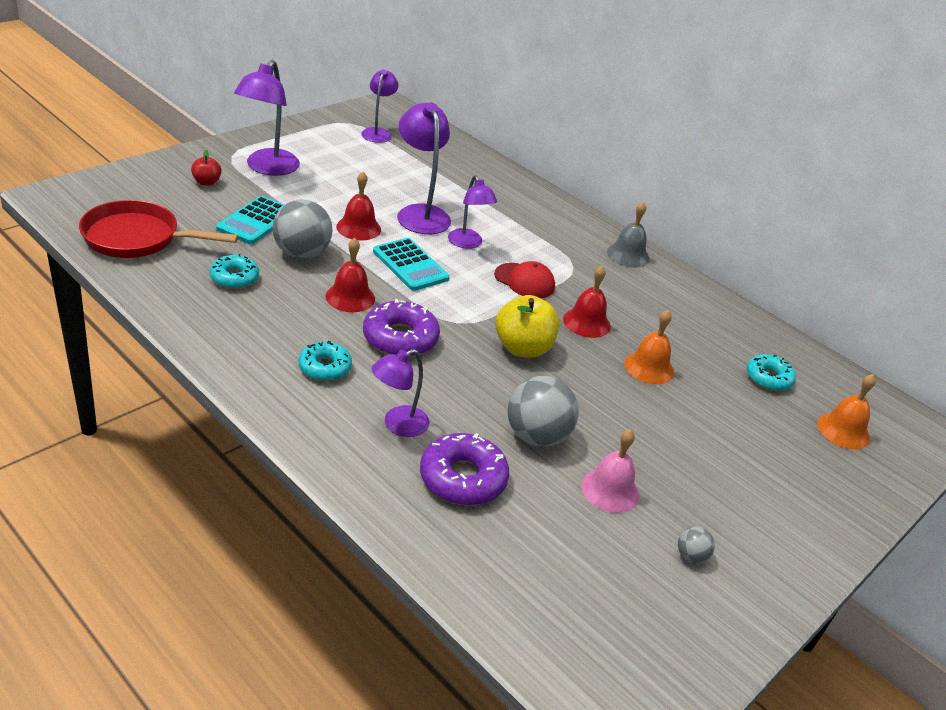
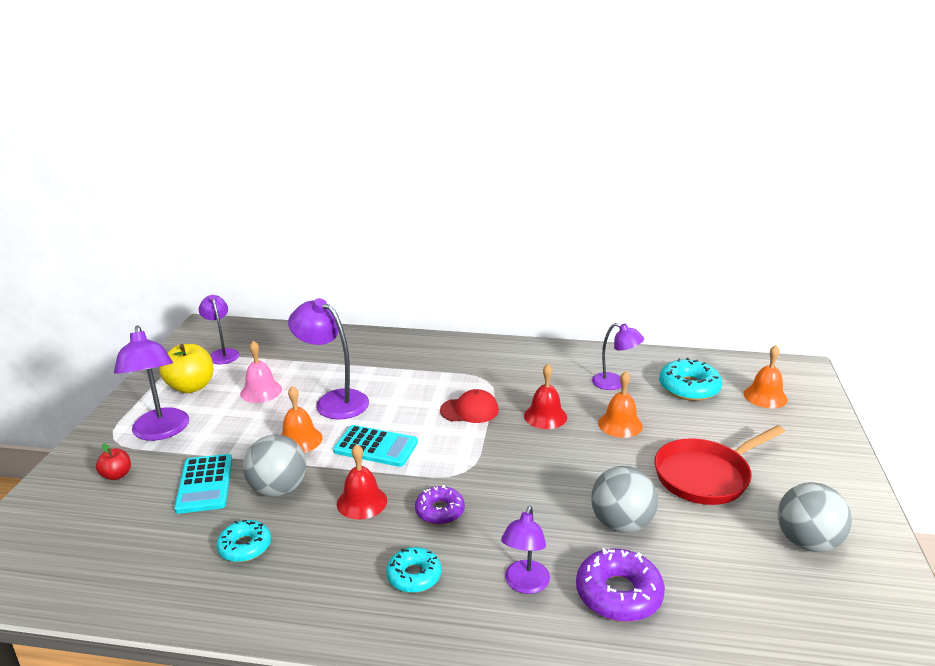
camera: 30 degrees left, 10 degrees down
red pan [79,200,239,258] -> red pan moved to [654,425,785,505]
red bell [336,172,381,240] -> orange bell [281,386,323,453]
purple donut [363,299,440,357] -> purple donut [415,485,465,525], size x0.65
purple lamp [448,175,497,249] -> purple lamp moved to [592,323,644,390]
yellow apple [495,295,560,358] -> yellow apple moved to [160,344,213,393]
pink bell [581,429,639,513] -> pink bell moved to [240,341,282,403]
grey bell [607,201,649,268] -> none
grey ball [678,526,715,563] -> grey ball [778,482,852,552], size x2.15
turquoise donut [747,354,796,391] -> turquoise donut [659,358,722,401], size x1.53

